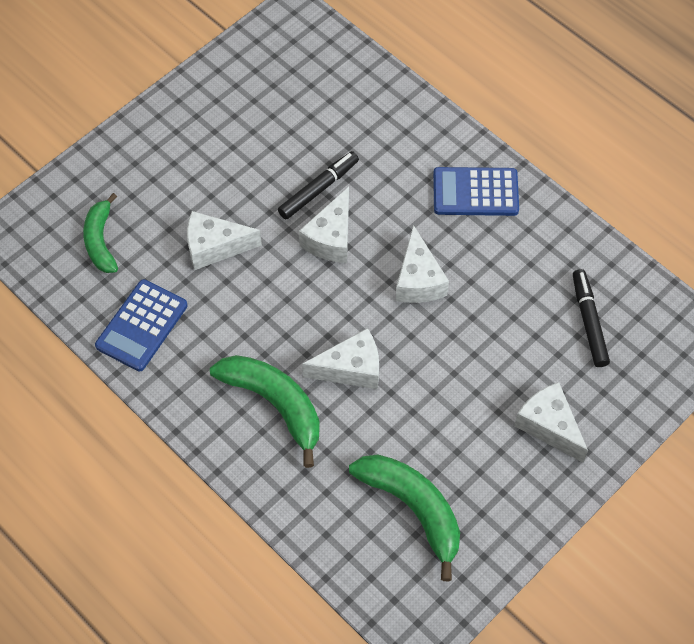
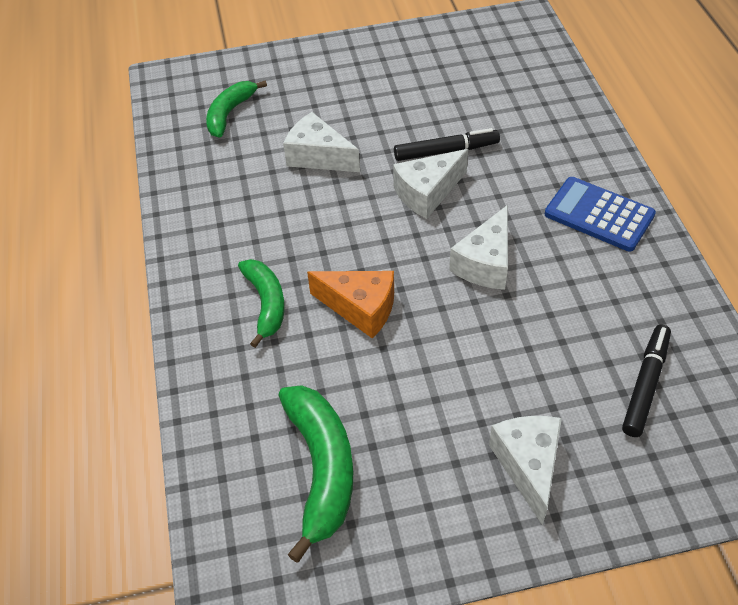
camera: 35 degrees right, 10 degrees down
blue calculator [95,279,188,371] -> none
green banana [210,355,320,468] -> green banana [238,259,285,348], size x0.66
white cheese [302,328,379,389] -> orange cheese [307,271,394,339]

